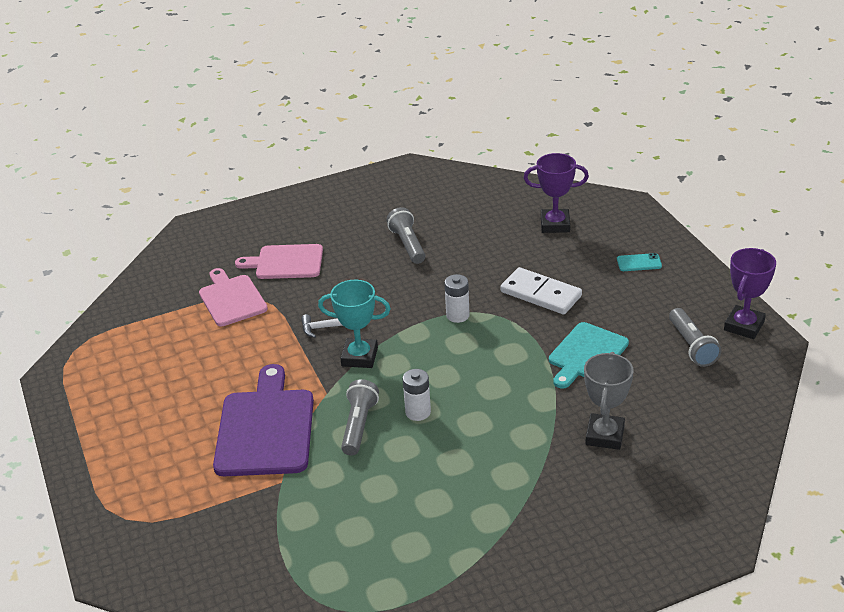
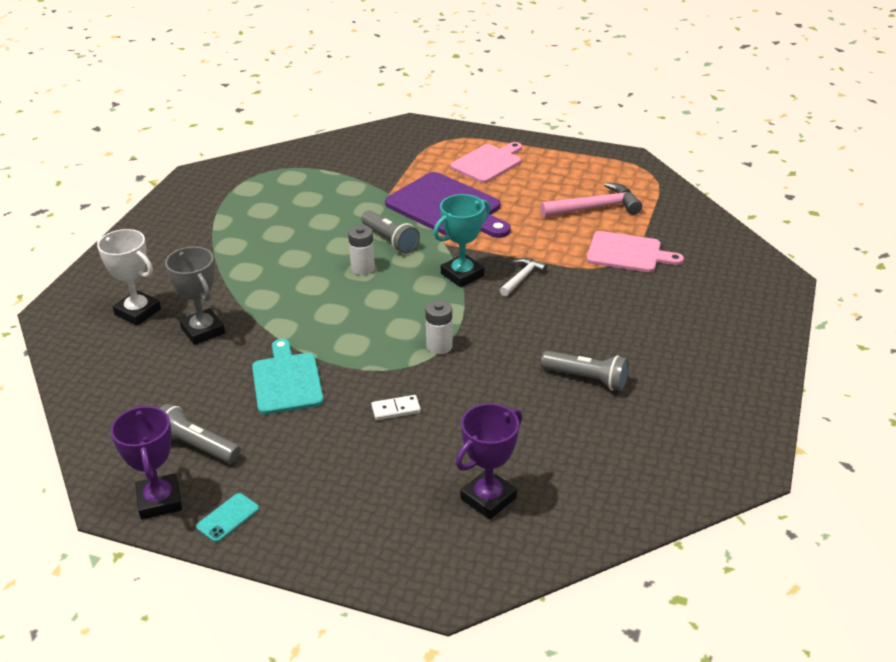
camera: 130 degrees right, 0 degrees up
pink cutting board [235,244,323,279] -> pink cutting board moved to [450,142,522,183]
white domino [500,267,582,314] -> white domino [371,395,421,420], size x0.51
turquoise phone [617,253,662,271] -> turquoise phone moved to [196,493,259,542]
none -> white trophy [97,229,161,325]
none -> pink hammer [540,182,642,218]

